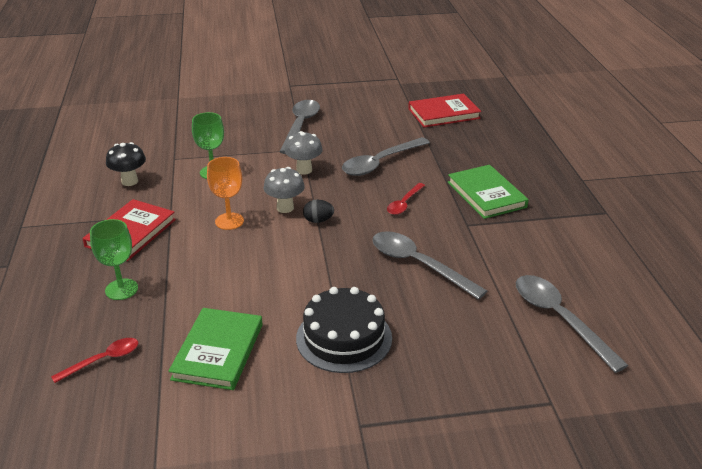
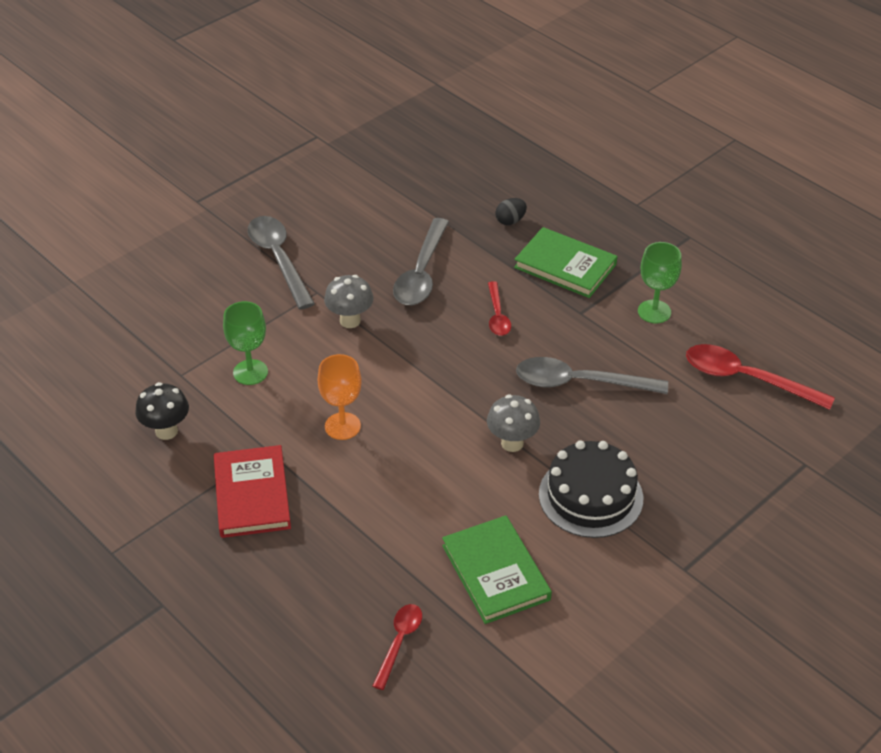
camera: 35 degrees left, 10 degrees up
green goblet [90,219,138,300] -> green goblet moved to [638,242,682,323]
grey mushroom [264,167,305,213] -> grey mushroom moved to [487,395,540,452]
black egg [303,199,334,223] -> black egg moved to [495,198,527,225]
red book [408,94,481,127] -> none
grey spoon [516,275,629,373] -> red spoon [686,344,835,410]

